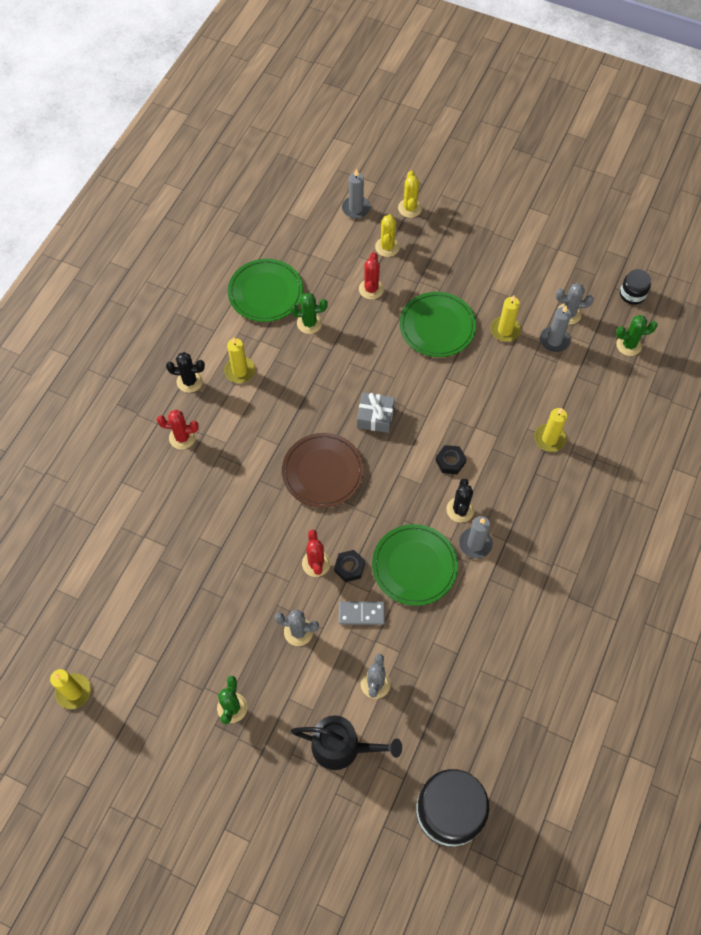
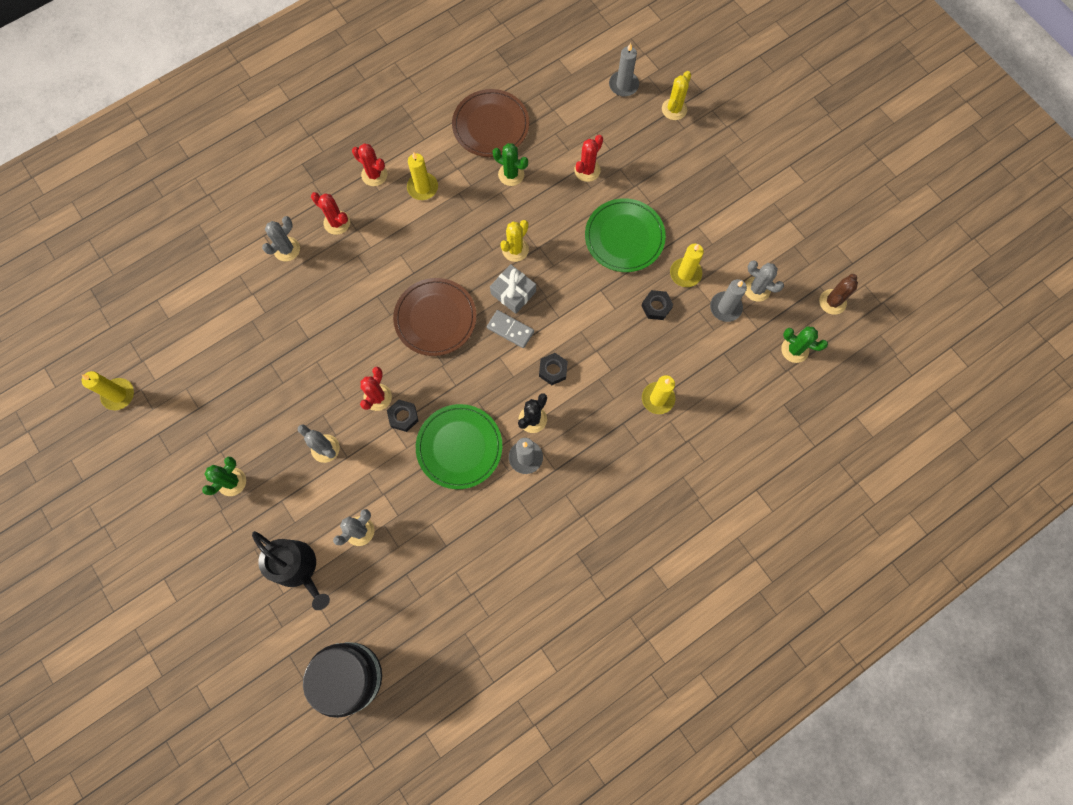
camera: 30 degrees right, 10 degrees up
black cactus [166,352,205,393] -> red cactus [352,143,387,186]
green plate [228,259,303,322] -> brown plate [452,89,529,157]
grey domino [339,602,385,625] -> grey domino moved to [487,310,534,348]
yellow cactus [375,214,400,257] -> yellow cactus moved to [500,220,529,262]
black jar [620,269,651,305] -> brown cactus [819,274,858,315]
none -> grey cactus [262,216,300,261]
none -> black nut [641,290,673,320]

